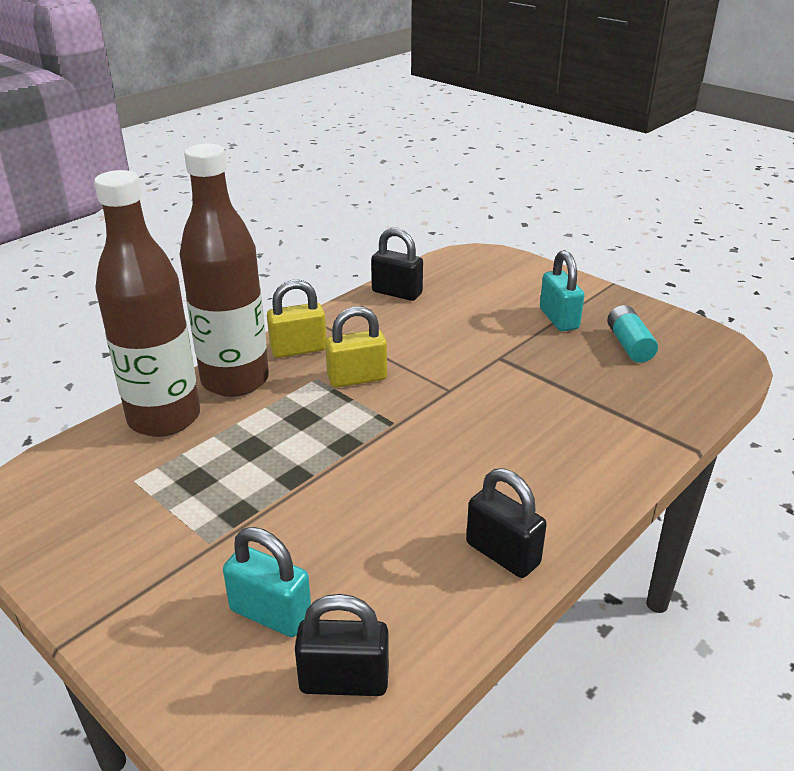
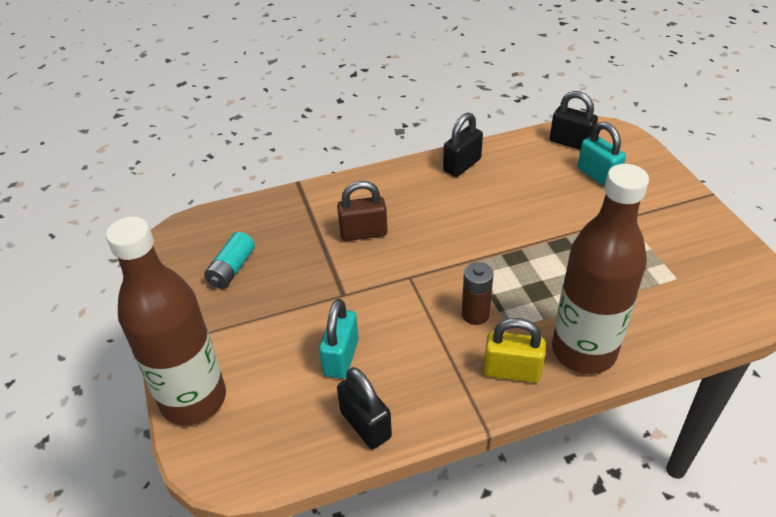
camera: 150 degrees left, 10 degrees up
brown bottle [94,170,200,437] -> brown bottle moved to [106,217,226,425]
yellow padlock [325,306,387,388] -> brown battery [462,262,494,325]
black padlock [466,468,547,578] -> black padlock turned 60 degrees clockwise [443,113,483,177]
turquoise padlock [540,250,585,331] -> turquoise padlock moved to [319,299,359,379]
none -> brown padlock [337,181,387,241]

